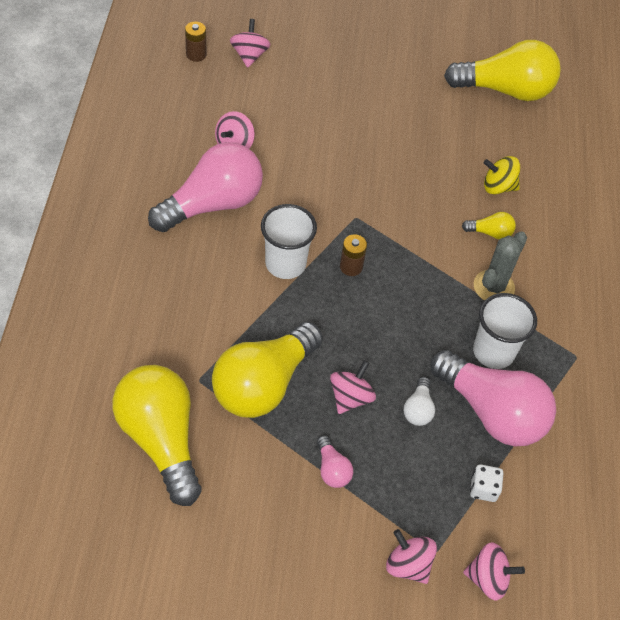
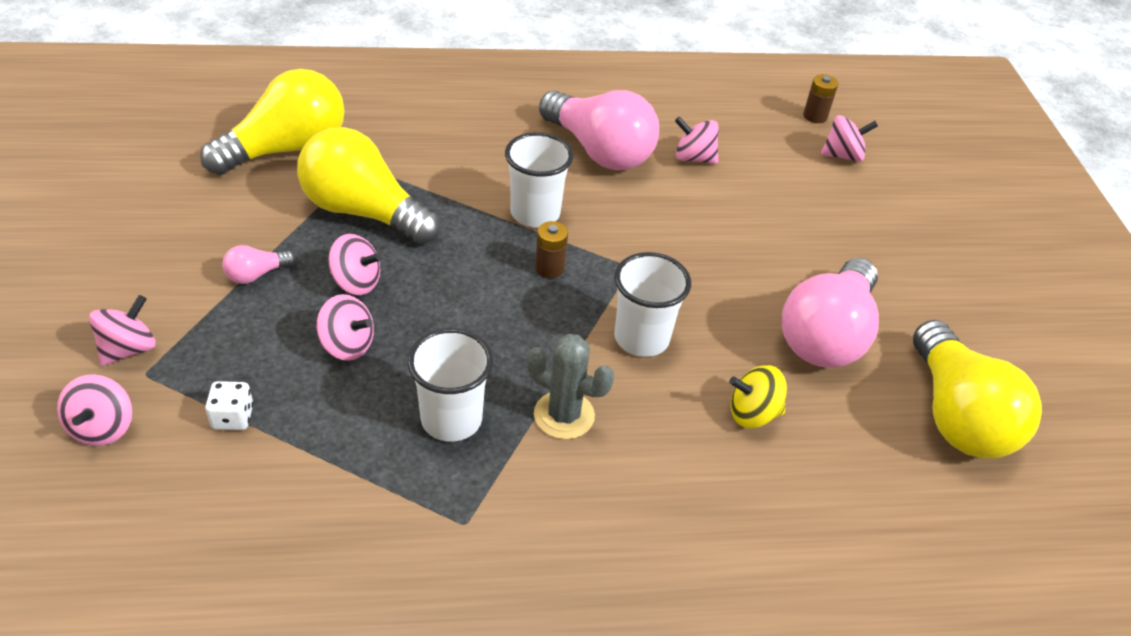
camera: 80 degrees right, 10 degrees down
white light bulb [403,377,435,426] -> pink spinning top [317,294,374,361]
pink light bulb [431,350,556,447] -> pink light bulb moved to [782,258,879,368]
yellow light bulb [462,212,516,239] -> none
yellow spinning top [484,156,520,195] -> yellow spinning top turned 90 degrees counterclockwise [729,365,787,428]
none -> white cup [614,252,691,357]

